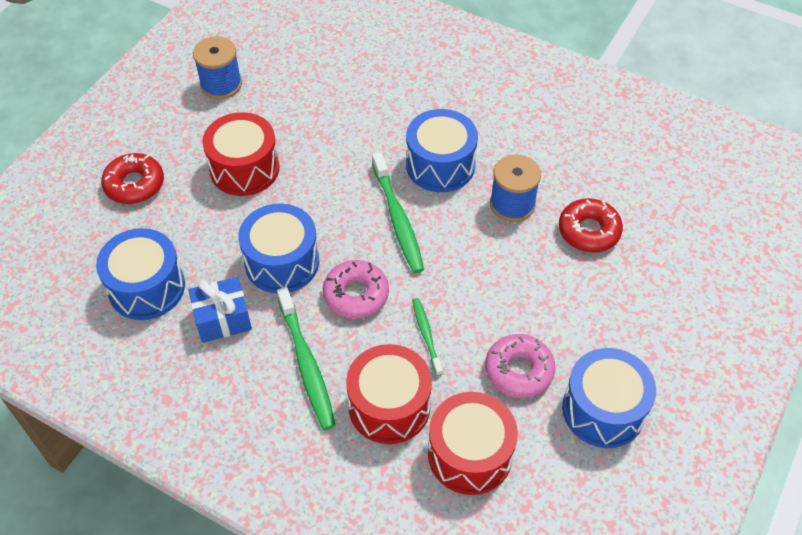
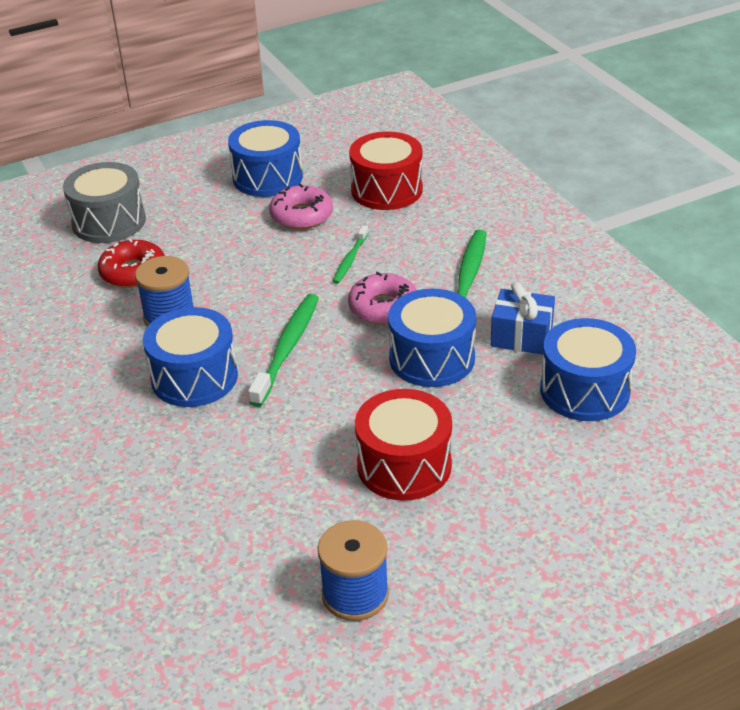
camera: 145 degrees left, 15 degrees down
red donut [101,153,164,204] -> none
red drum [346,344,432,444] -> none
none -> grey drum [63,162,146,243]

